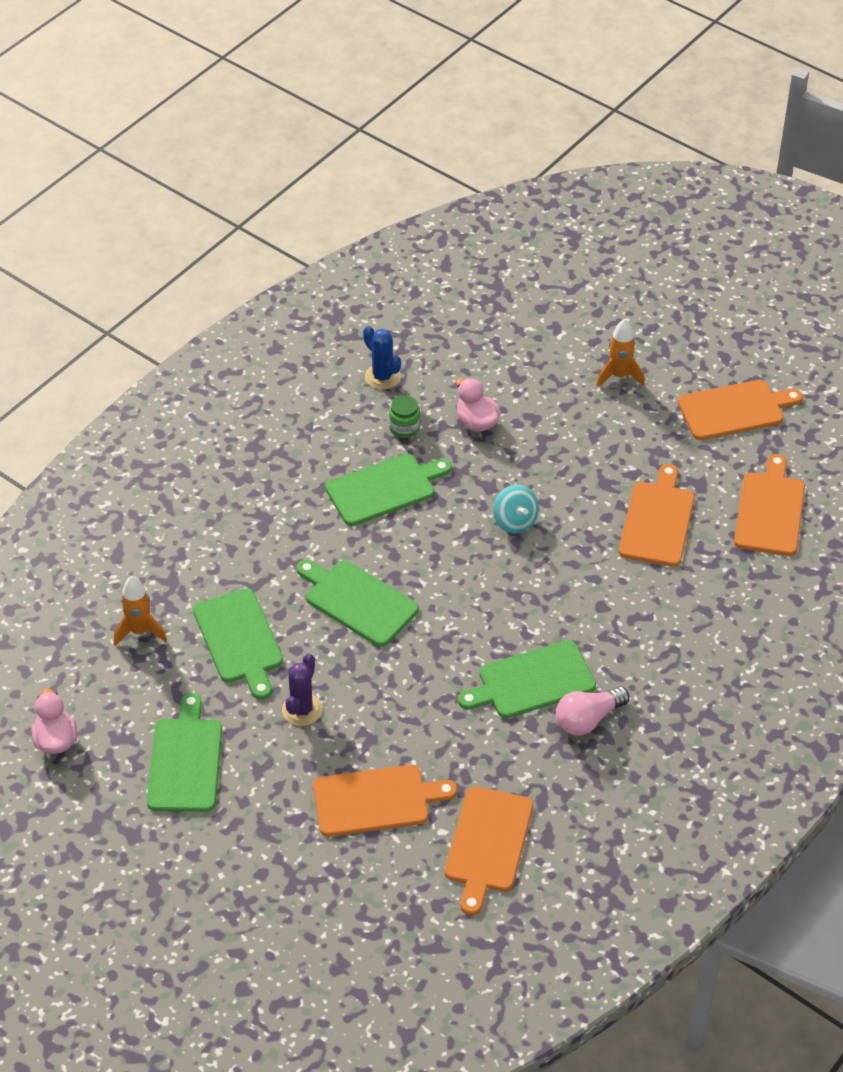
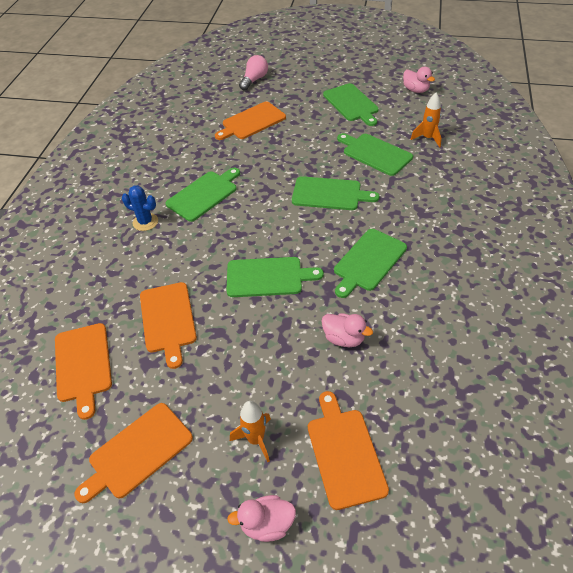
camera: 155 degrees right, 0 degrees up
purple cactus [282,654,322,726] -> none
blue cactus [363,326,401,390] -> blue cactus moved to [122,185,158,231]
green jar [389,395,420,438] -> none
orange cutting board [445,786,533,915] -> orange cutting board moved to [308,391,389,510]
turquoise spinning top [493,485,539,533] -> green cutting board [226,257,324,297]
pink light bulb [556,686,629,735] -> pink light bulb moved to [239,55,268,90]
none -> pink duck [227,495,296,542]

